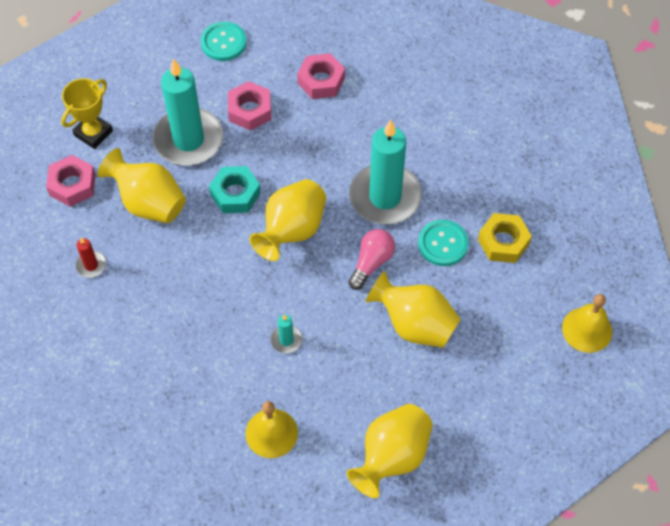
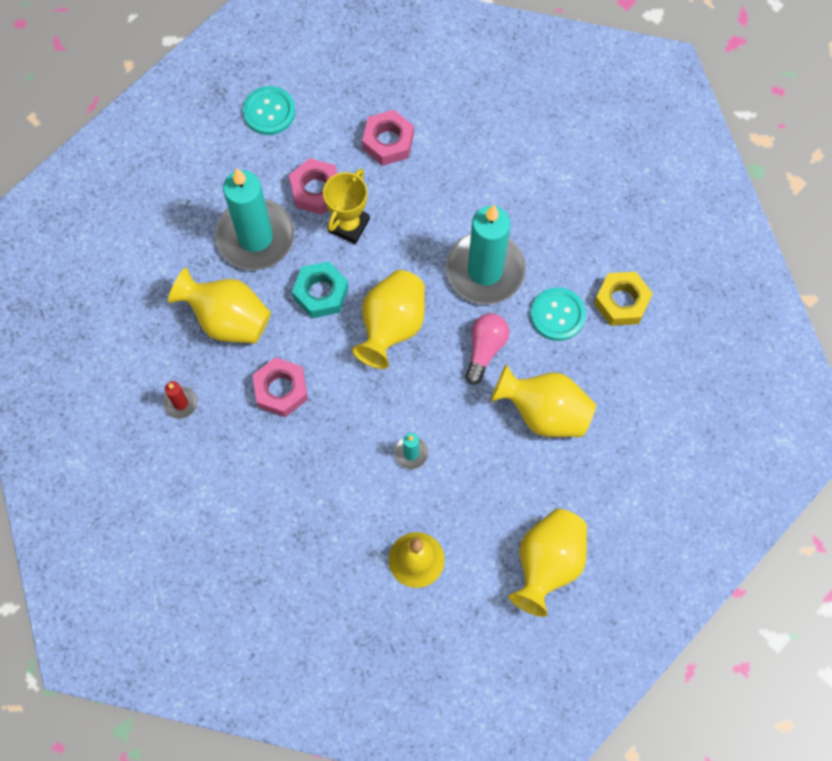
camera: 10 degrees left, 10 degrees up
pink nut [46,155,96,207] -> pink nut moved to [253,357,308,417]
yellow trophy [61,78,113,149] -> yellow trophy moved to [323,169,370,244]
yellow bell [562,294,612,353] -> none

